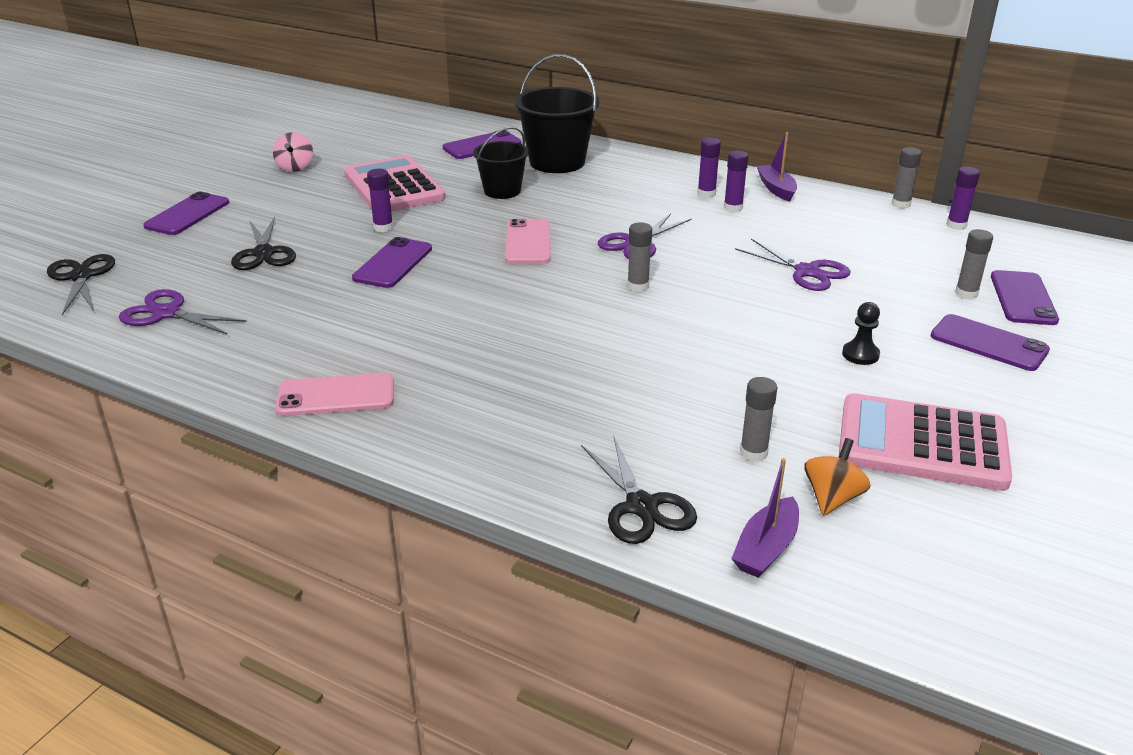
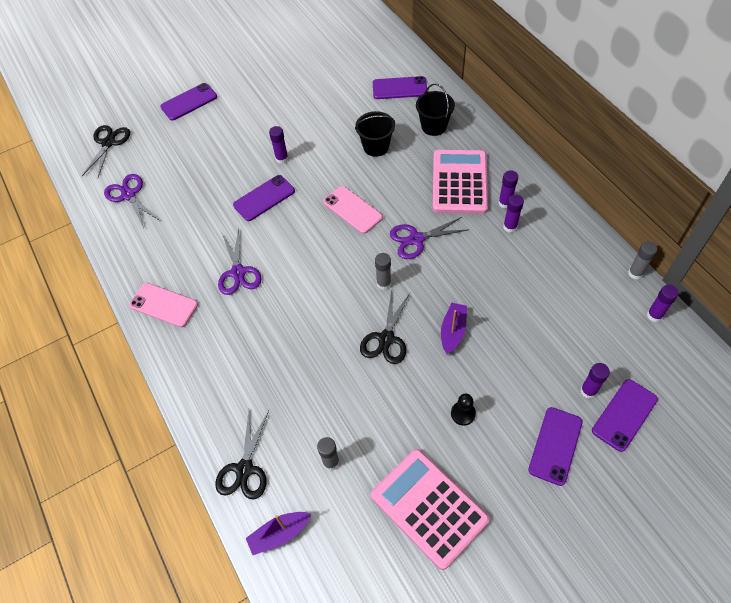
camera: 35 degrees right, 25 degrees up
black scissors [231,217,296,270] -> black scissors moved to [360,290,410,364]
pink spinning top [273,132,313,172] -> none
pink calculator [344,155,446,211] -> pink calculator moved to [433,150,488,214]
pink phone [505,219,550,264] -> pink phone turned 75 degrees counterclockwise [323,186,383,234]
black bucket [514,54,599,173] -> black bucket [416,83,455,136], size x0.63
purple scissors [735,238,850,291] -> purple scissors moved to [218,228,262,295]
purple boat [757,132,797,202] -> purple boat moved to [441,303,467,354]
orange spinning top [804,438,871,516] -> none
purple phone [930,314,1050,371] -> purple phone turned 45 degrees clockwise [528,407,583,486]
grey glue stick [955,229,993,300] -> purple glue stick [580,363,610,399]

